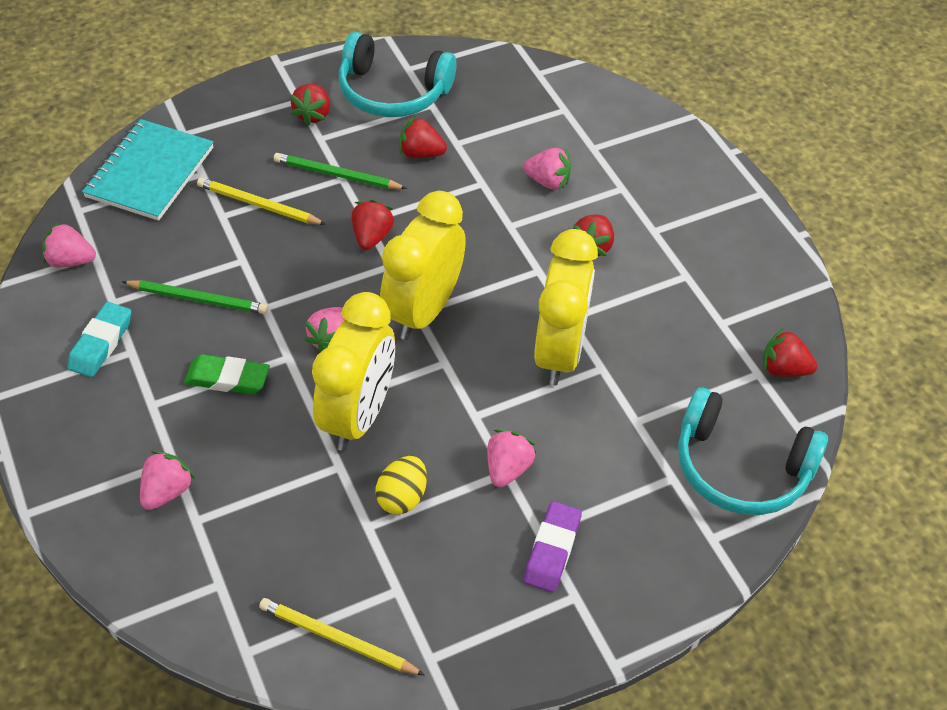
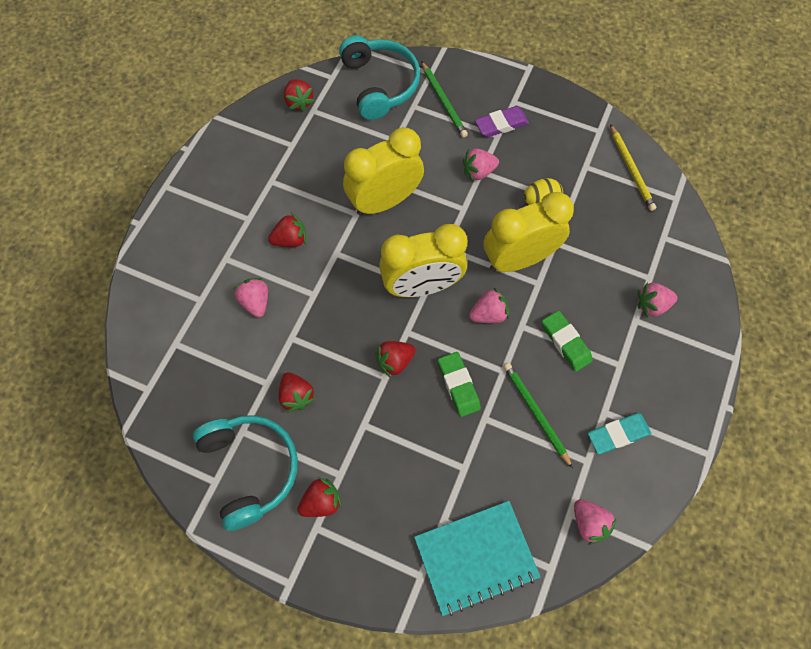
camera: 130 degrees left, 15 degrees up
yellow pencil [197,177,326,225] -> none
green pencil [274,153,407,189] -> green pencil moved to [421,61,468,138]
none -> green eraser [438,352,481,417]

